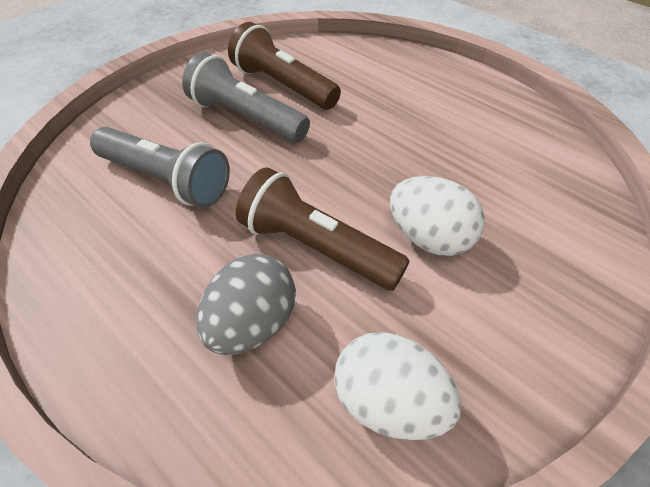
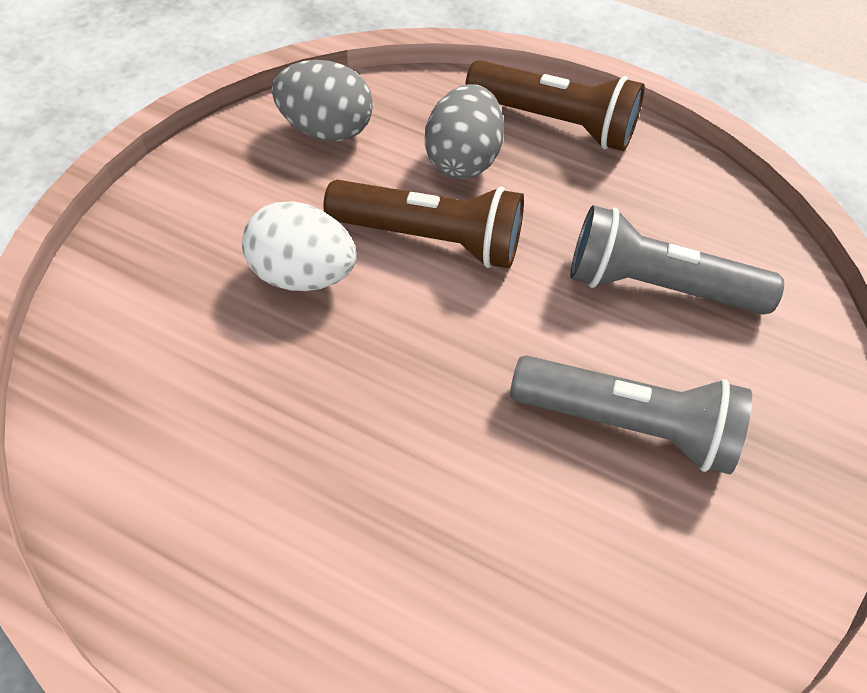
camera: 160 degrees right, 5 degrees up
brown flashlight [228,22,341,110] -> brown flashlight moved to [465,60,645,151]
white egg [334,332,462,440] -> grey egg [272,60,373,141]

